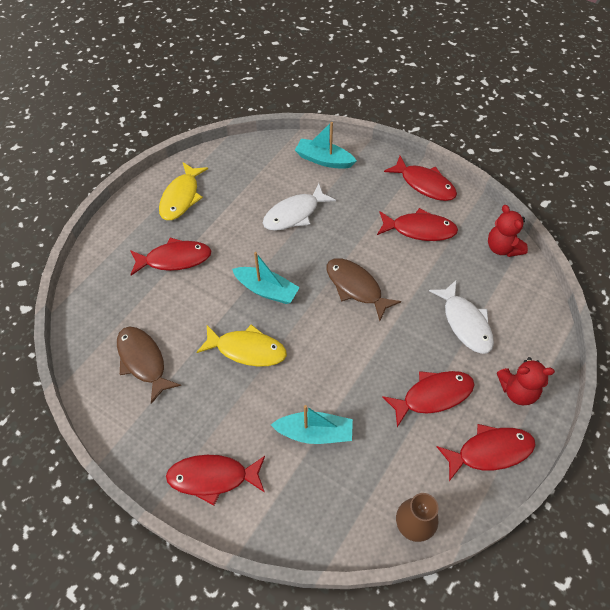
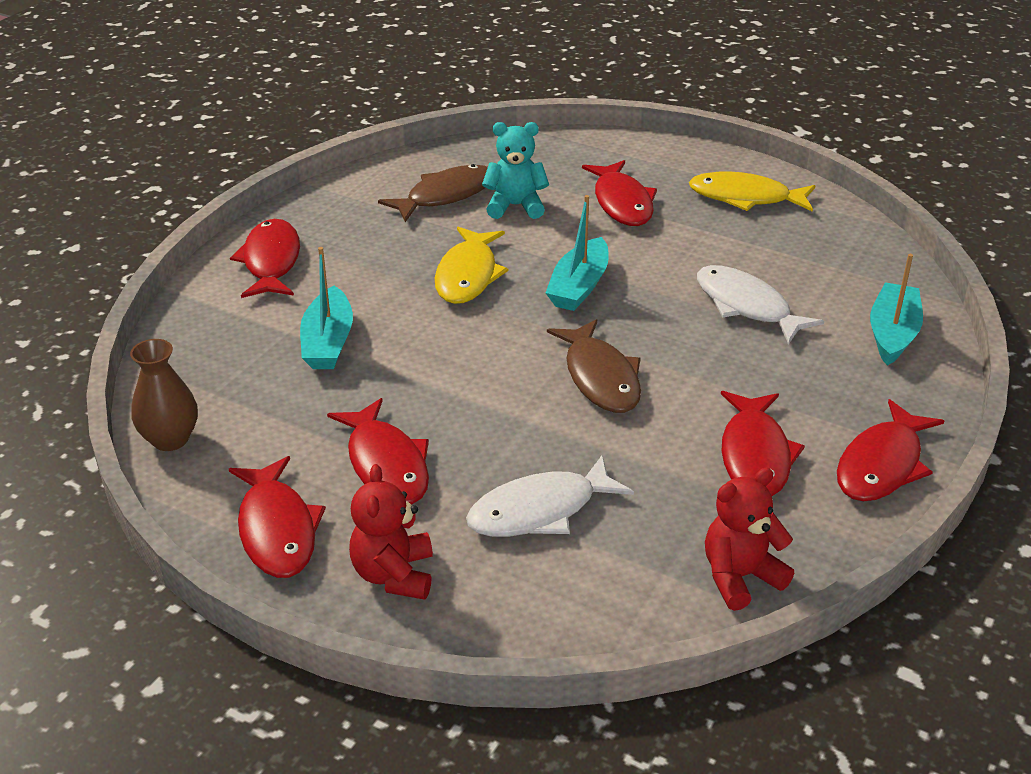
camera: 85 degrees right, 20 degrees down
brown fish [327,258,401,321] -> brown fish turned 120 degrees clockwise [547,319,641,413]
none -> turquoise teddy bear [482,122,549,219]

